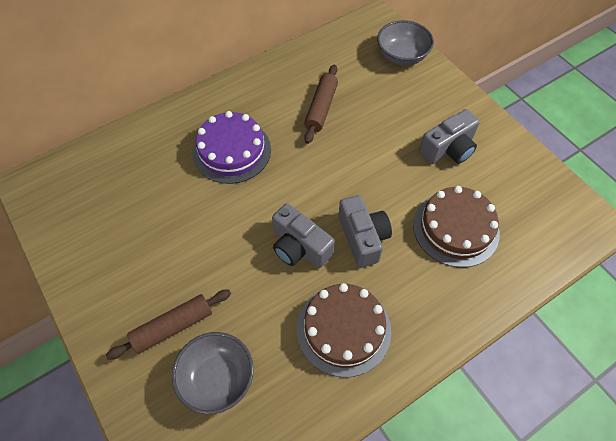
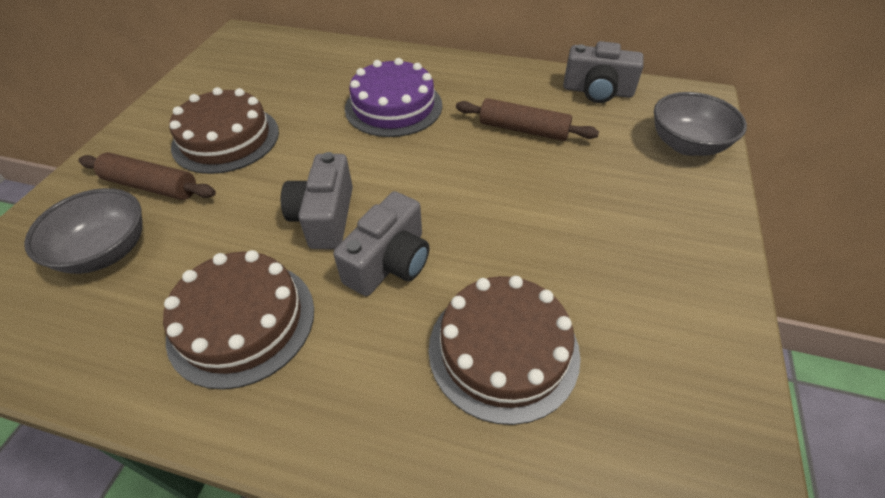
camera: 50 degrees right, 10 degrees down
brown rolling pin [304,65,338,144] -> brown rolling pin turned 45 degrees clockwise [456,98,599,141]
grey camera [419,109,480,164] -> grey camera moved to [563,41,644,103]
none -> brown cake [169,87,279,174]

